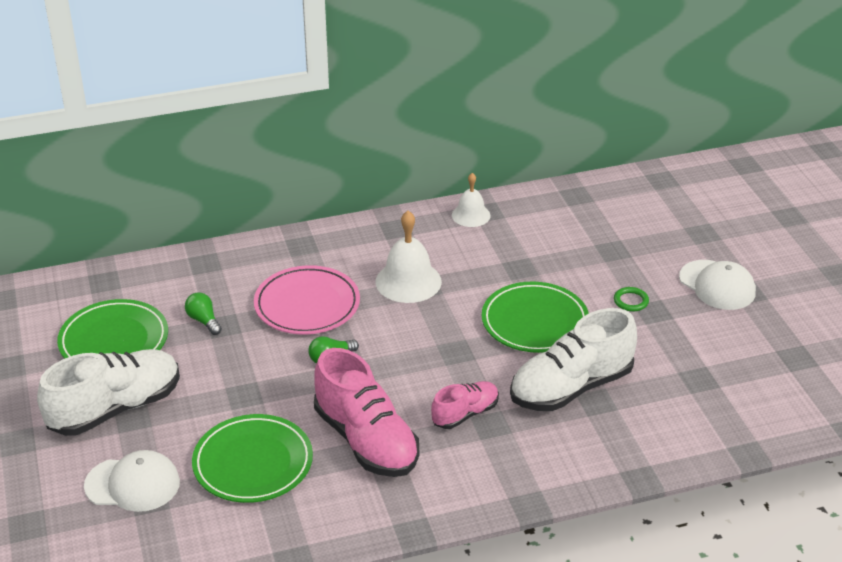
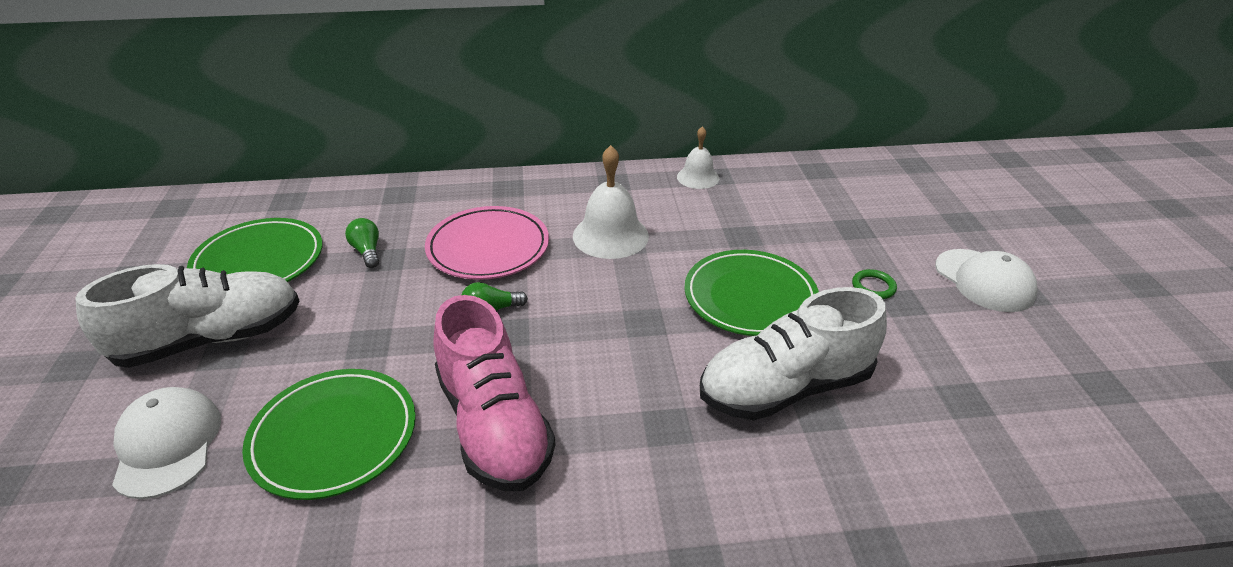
camera: 10 degrees right, 0 degrees up
white cap [84,450,180,512] -> white cap turned 120 degrees counterclockwise [112,387,221,499]
pink shoe [431,381,499,429] -> none

